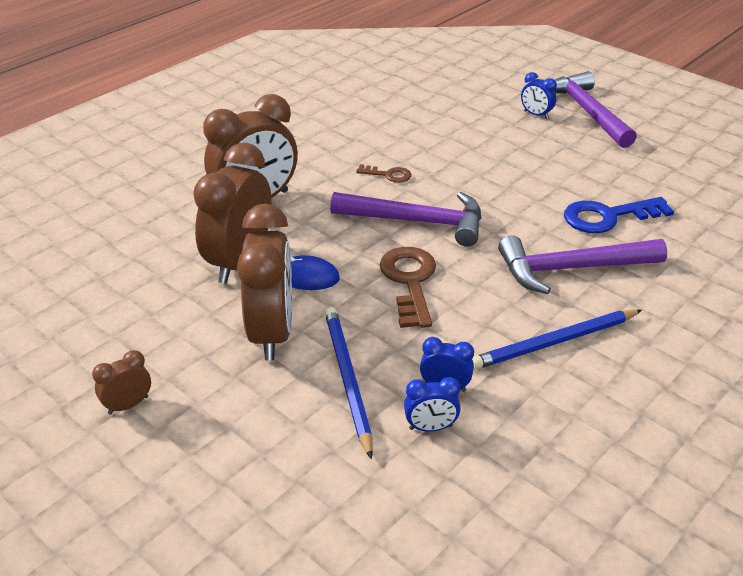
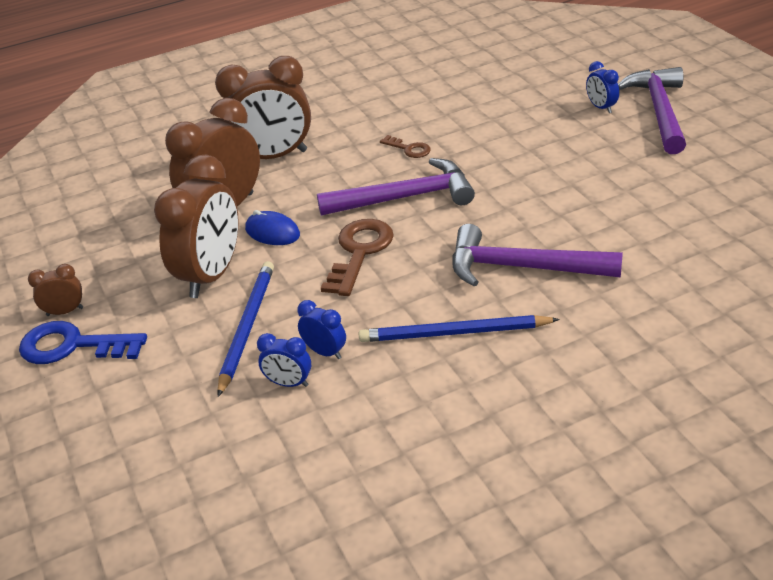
camera: 25 degrees right, 0 degrees up
purple hammer [330,192,481,247] -> purple hammer turned 45 degrees counterclockwise [317,158,475,216]
blue key [564,197,674,233] -> blue key moved to [19,321,147,364]

